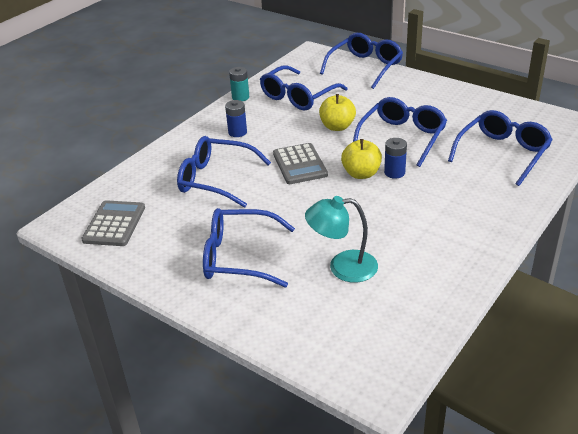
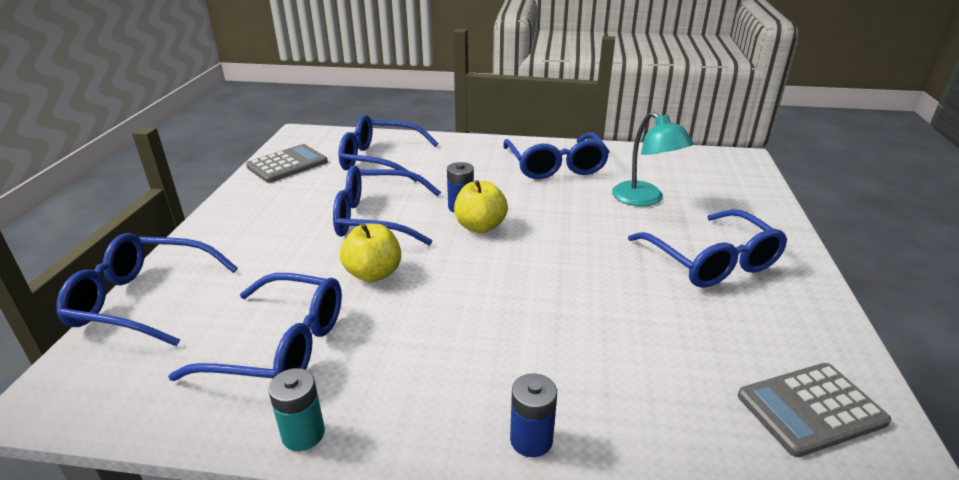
camera: 120 degrees left, 5 degrees down
blue glasses [177,136,271,208] -> blue glasses moved to [503,133,610,179]
blue battery [225,100,247,137] -> blue battery moved to [510,373,557,457]
grey calculator [273,143,328,184] -> grey calculator moved to [246,144,328,183]

